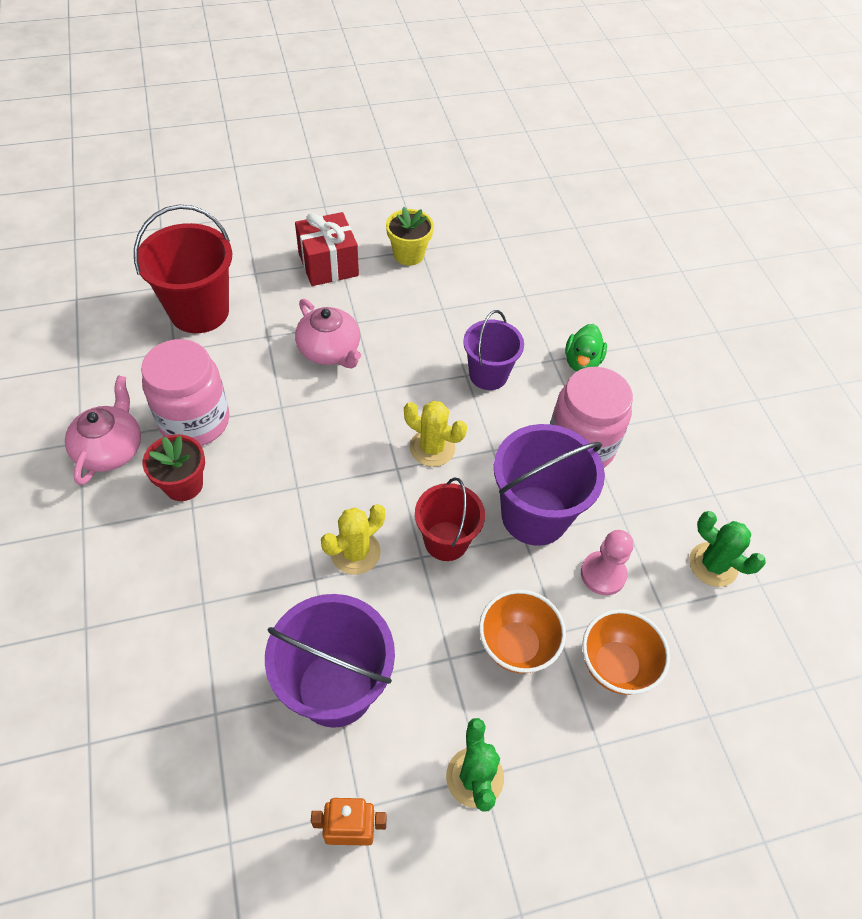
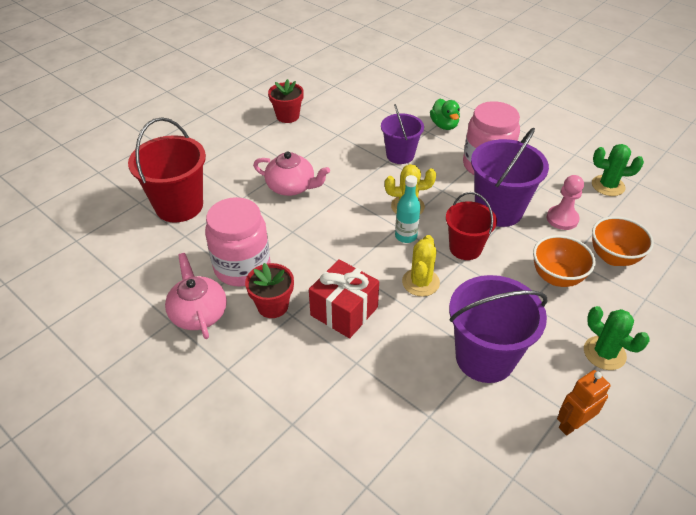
camera: 30 degrees left, 10 degrees down
red gift [295,212,359,286] -> red gift moved to [309,259,379,338]
yellow flower pot [386,207,434,266] -> red flower pot [268,79,304,123]
none -> turquoise bottle [395,175,420,243]

